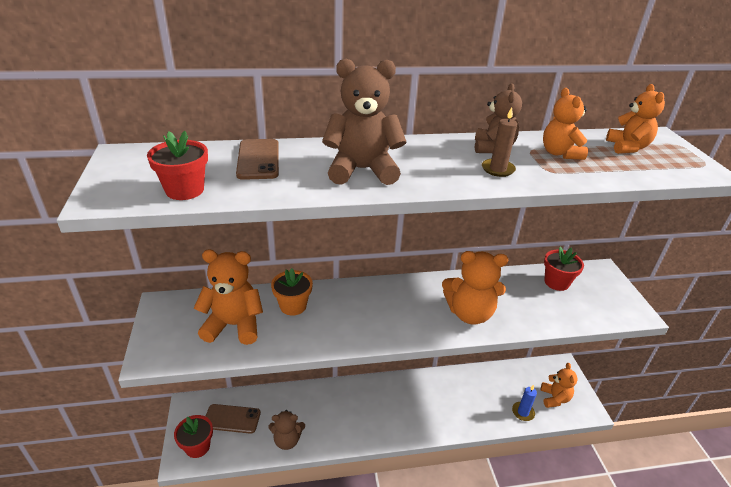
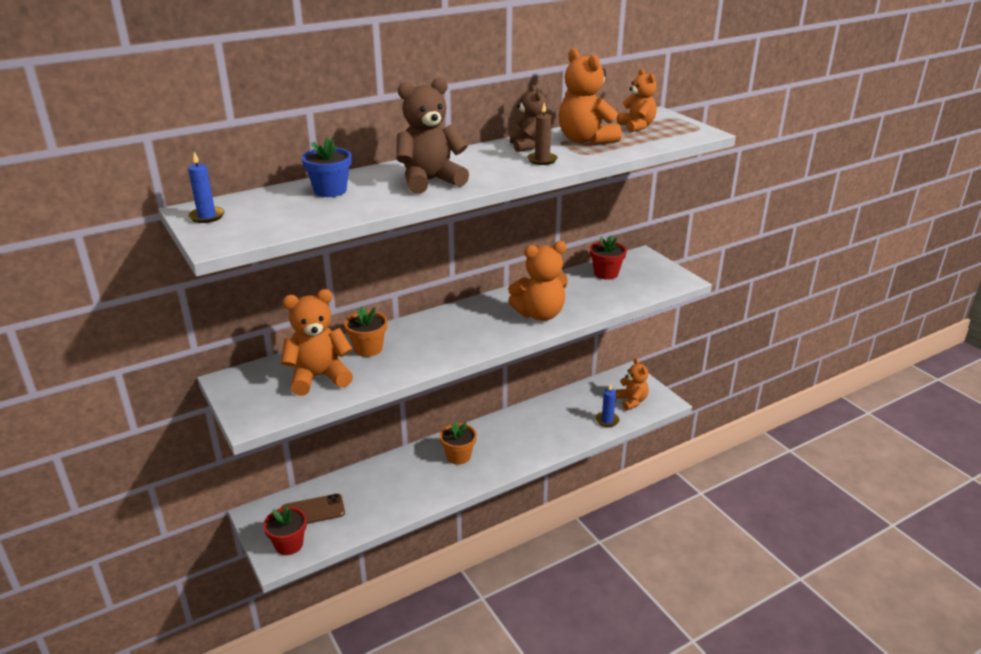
camera: 20 degrees left, 5 degrees down
red flower pot [147,131,208,200] -> none
brown phone [236,139,279,180] -> blue flower pot [302,137,351,197]
brown teddy bear [269,410,305,450] -> none
orange teddy bear [543,88,588,160] -> orange teddy bear [559,48,622,145], size x1.54
none -> blue candle [188,152,225,223]
none -> orange flower pot [440,421,477,465]

